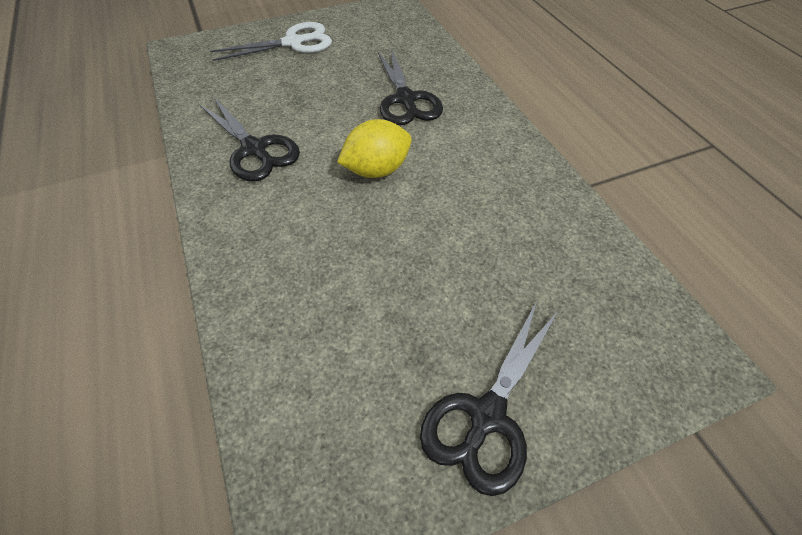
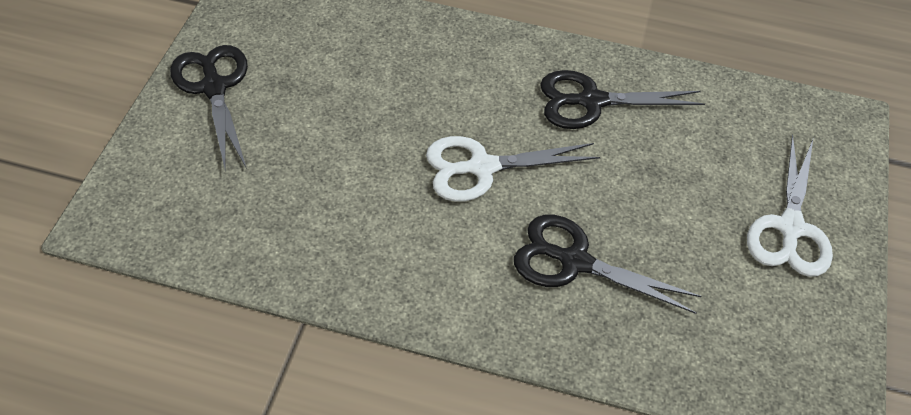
camera: 125 degrees right, 0 degrees up
yellow lemon [337,119,412,178] -> white scissors [426,136,600,202]

